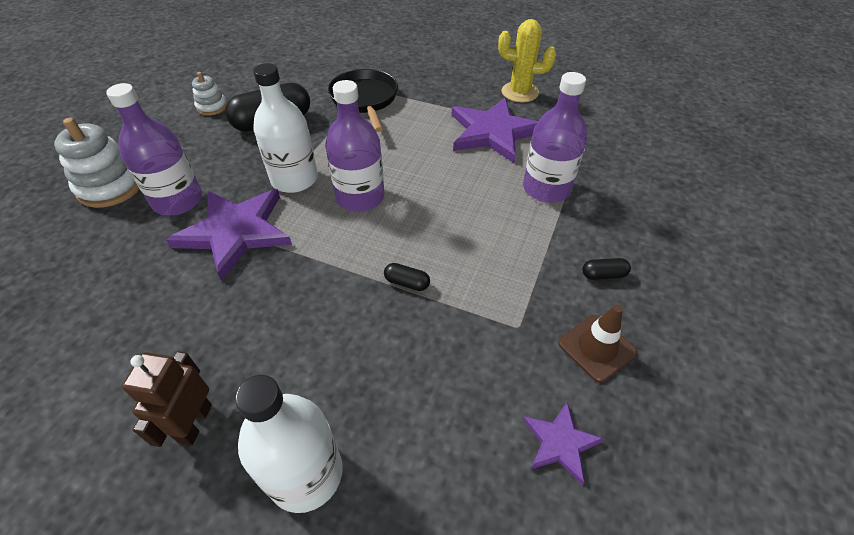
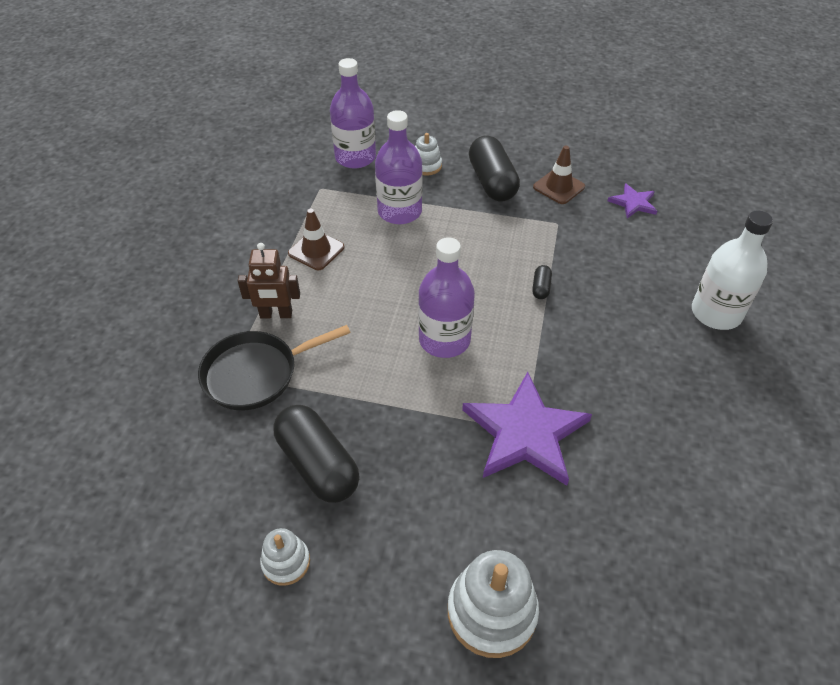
camera: 100 degrees left, 0 degrees up
purple bottle [106,83,202,215] -> purple bottle moved to [330,58,376,168]
brown robot [122,352,212,447] -> brown robot moved to [238,243,300,318]
white bottle [253,63,318,193] -> none
purple star [452,97,538,163] -> brown traffic cone [288,209,344,270]
yellow cactus [498,19,556,102] -> none
black capsule [582,258,631,280] -> black capsule [469,136,520,202], size x2.32
none -> white stacking toy [415,133,442,175]

